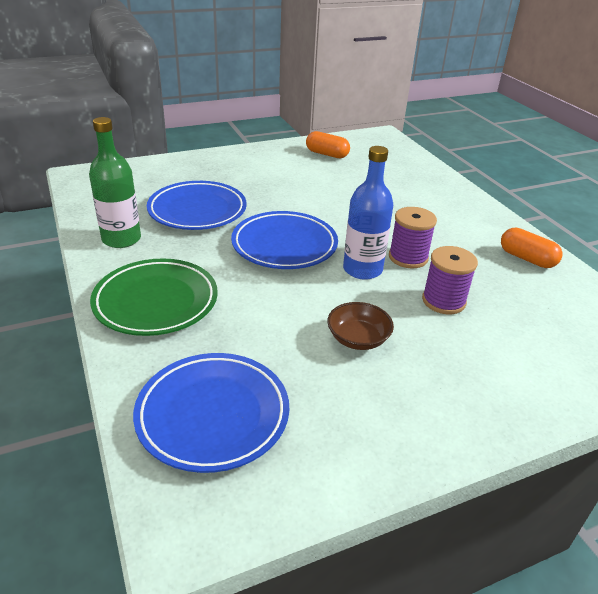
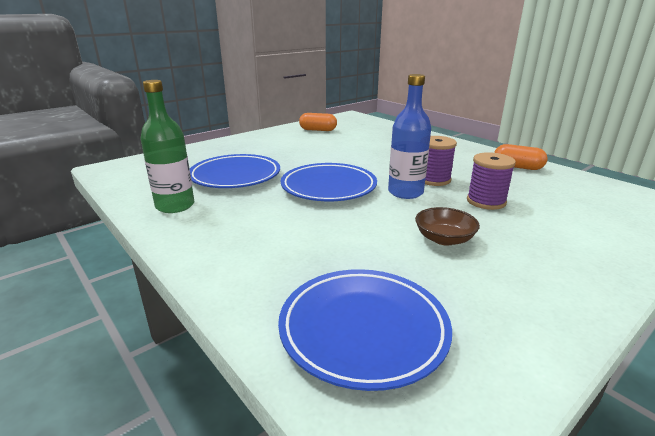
camera: 15 degrees left, 10 degrees down
green plate [90,259,218,336] -> none

